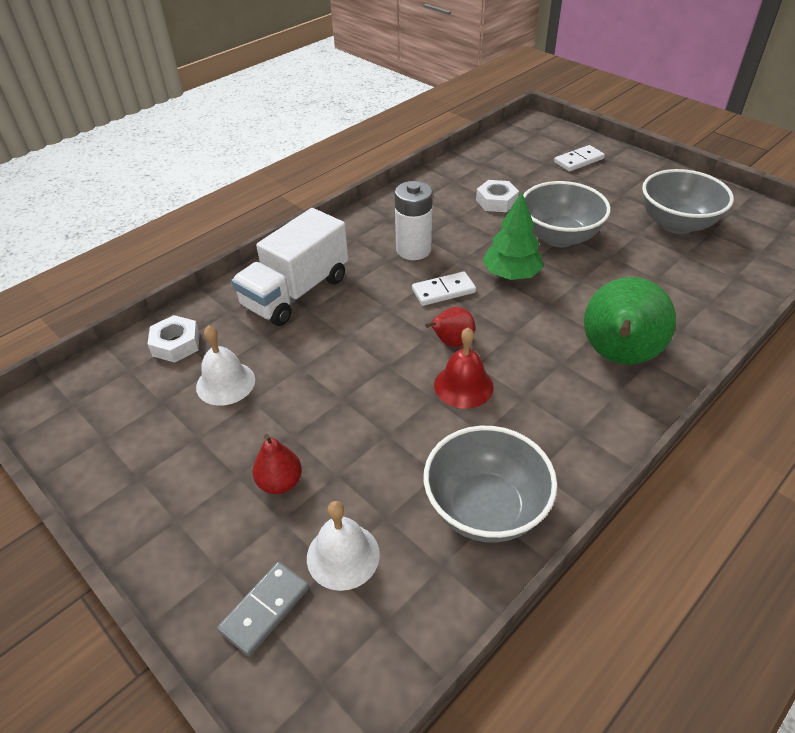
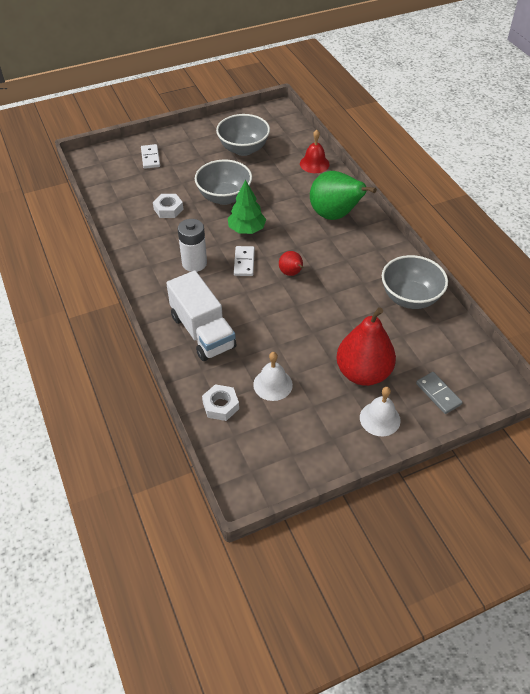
camera: 70 degrees left, 5 degrees up
red pear [253,434,302,494] -> red pear [336,307,396,386], size x2.07
white bell [307,501,380,591] -> white bell moved to [360,387,401,436]
red bell [434,328,494,408] -> red bell moved to [300,130,330,173]

